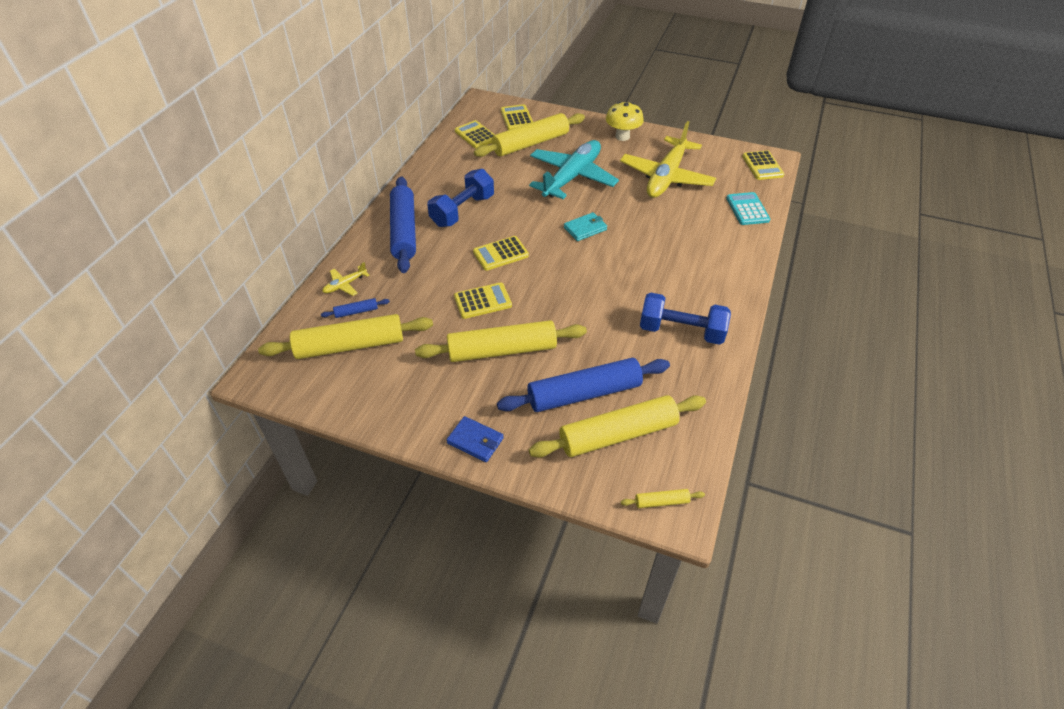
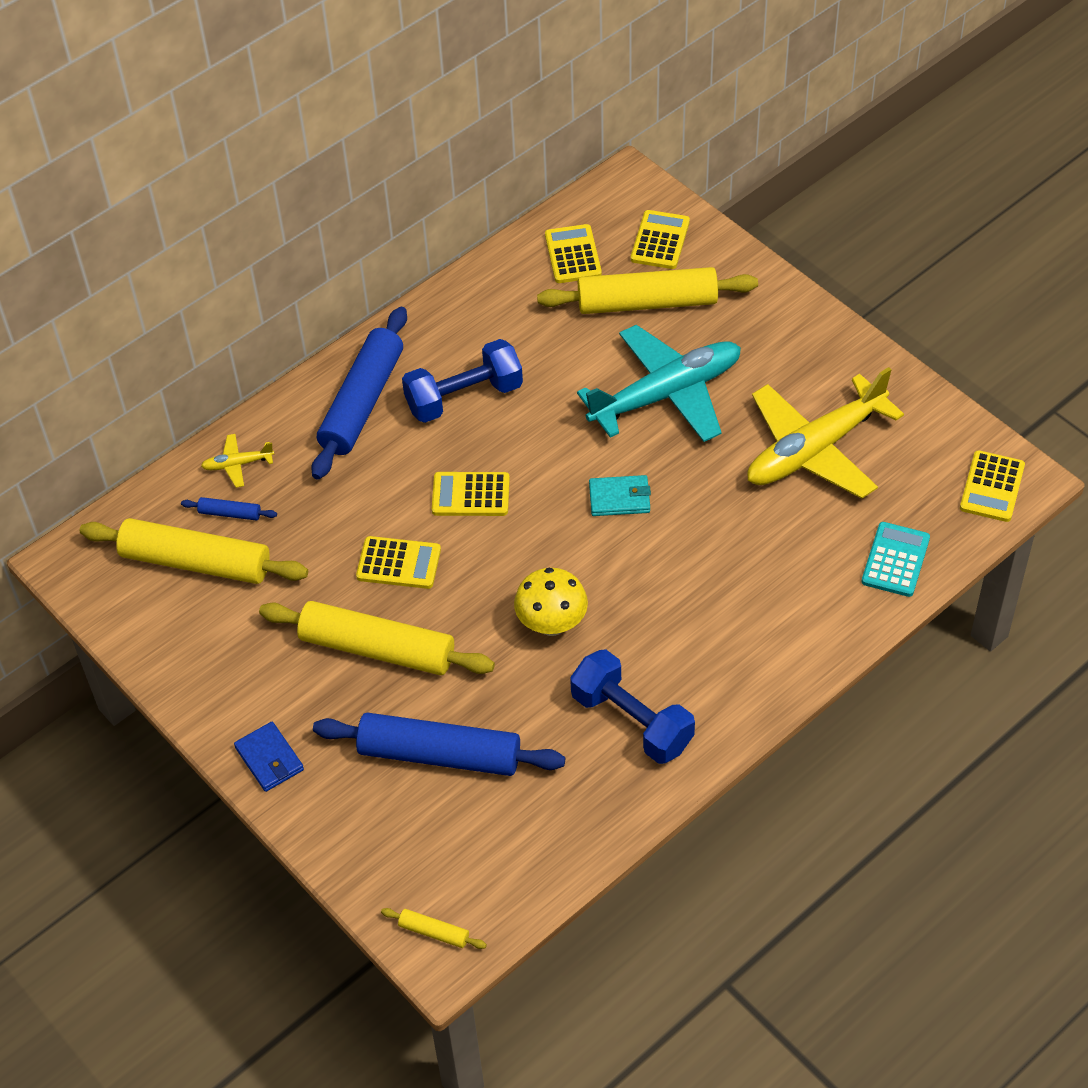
camera: 30 degrees right, 5 degrees up
yellow rolling pin [529,395,706,458] -> none
yellow mushroom [606,102,644,141] -> yellow mushroom moved to [514,568,588,636]

